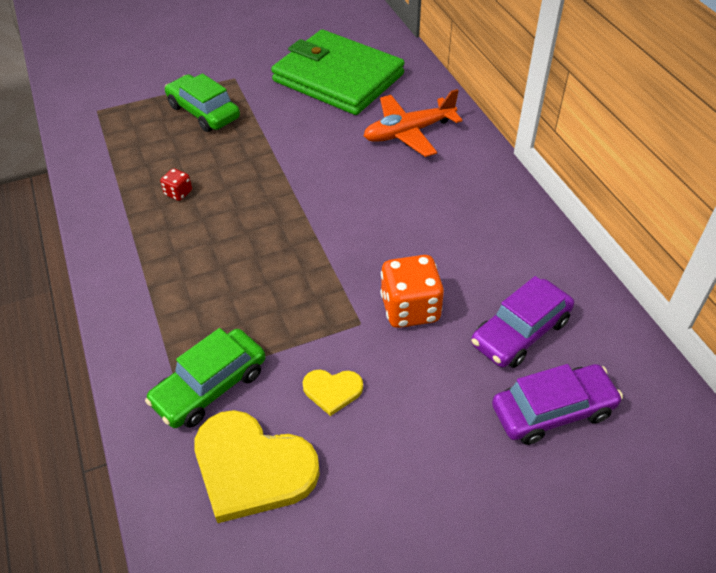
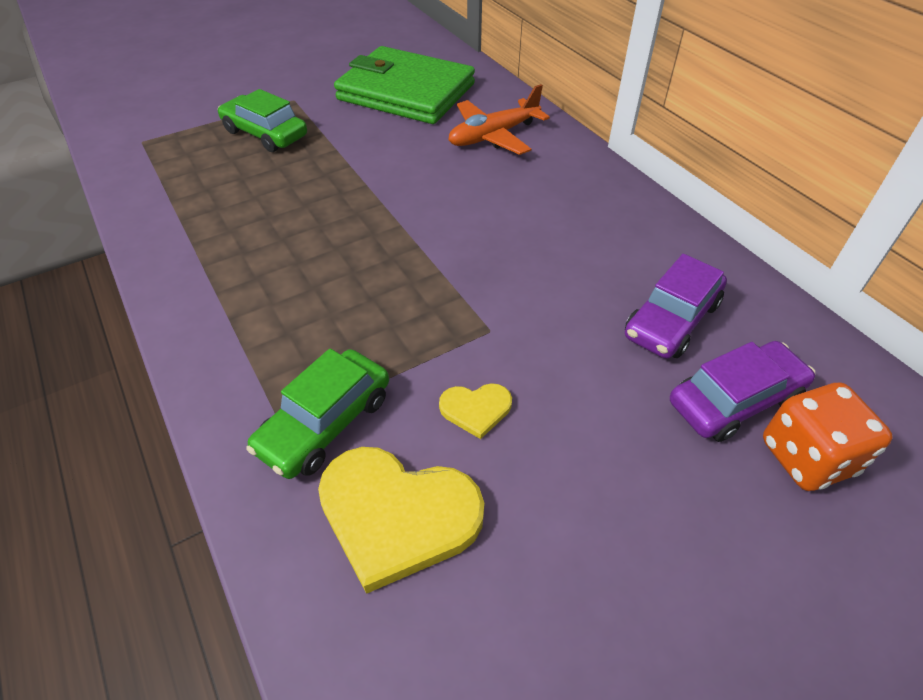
camera: 10 degrees left, 0 degrees up
red dice [160,168,192,201] -> none
orange dice [380,255,444,328] -> orange dice moved to [763,382,893,491]

